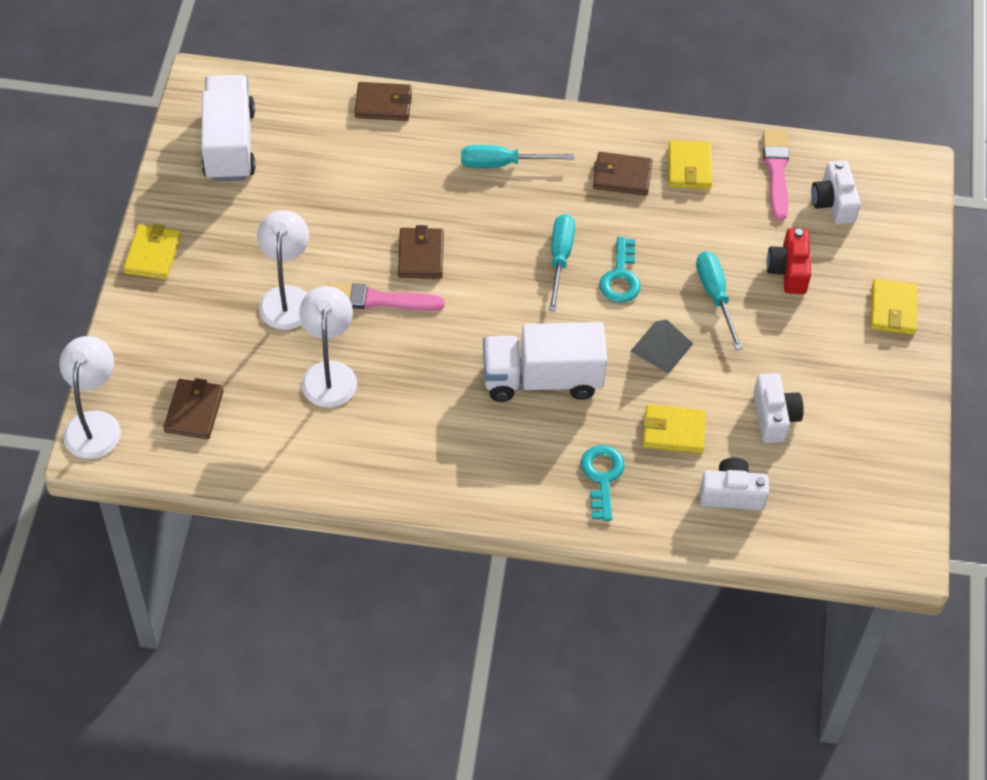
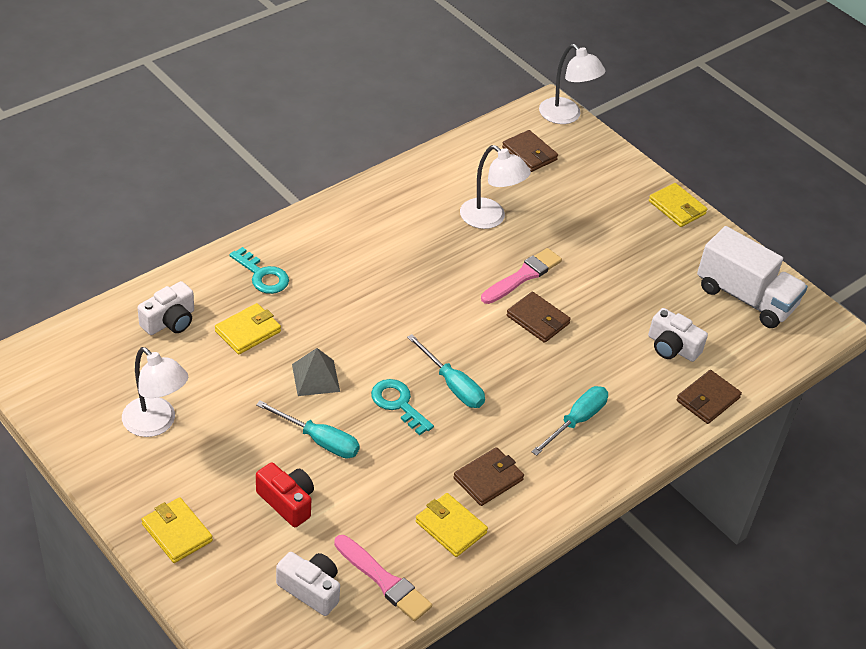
camera: 130 degrees right, 10 degrees down
white lamp [257,210,309,330] -> white lamp moved to [122,347,188,437]
white truck [483,322,607,402] -> none
white camera [753,373,804,443] -> white camera moved to [648,308,708,362]

